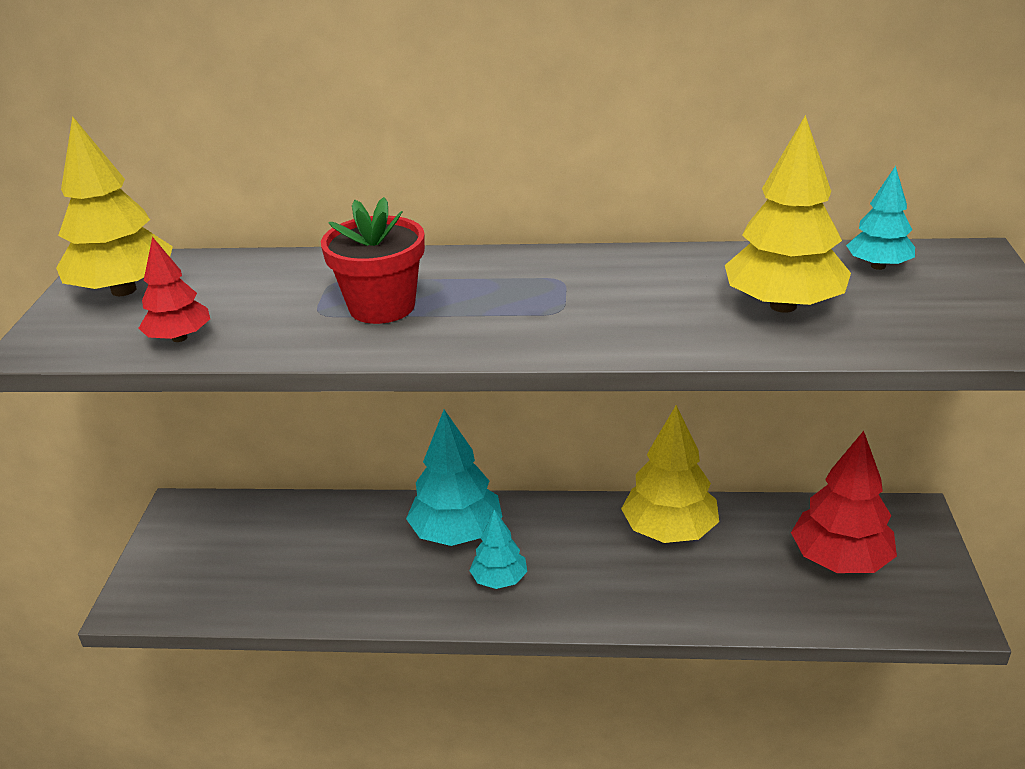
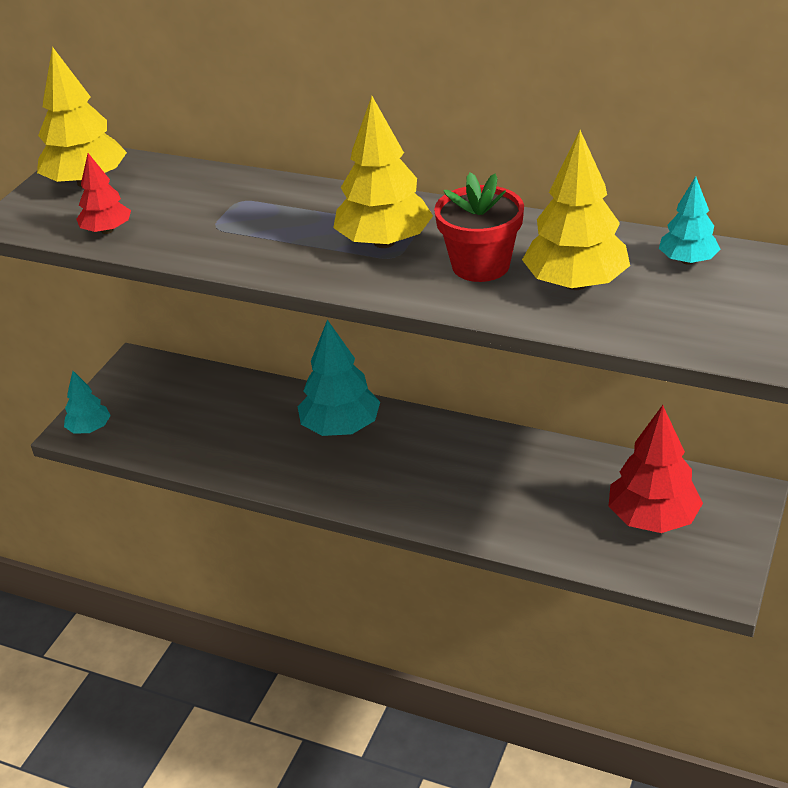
camera: 20 degrees right, 5 degrees up
red flower pot [321,197,425,324] -> red flower pot moved to [434,172,524,282]
turquoise tree [469,510,527,589] -> turquoise tree moved to [64,371,111,434]
yellow tree [621,405,719,543] -> yellow tree moved to [333,96,433,248]

